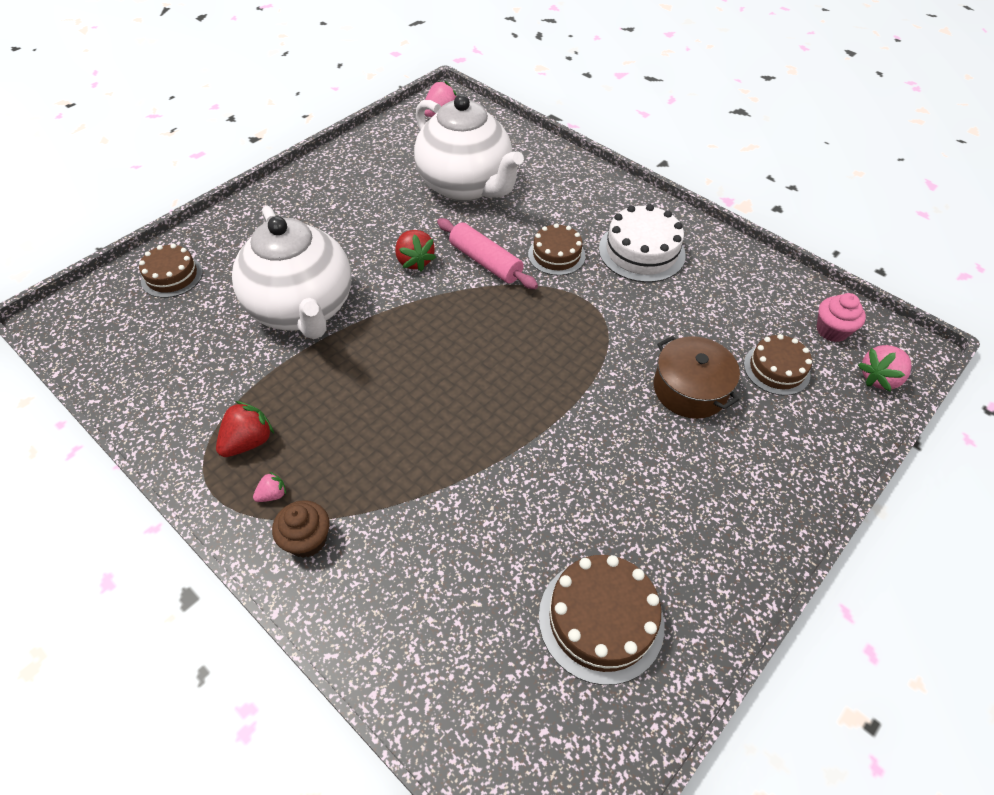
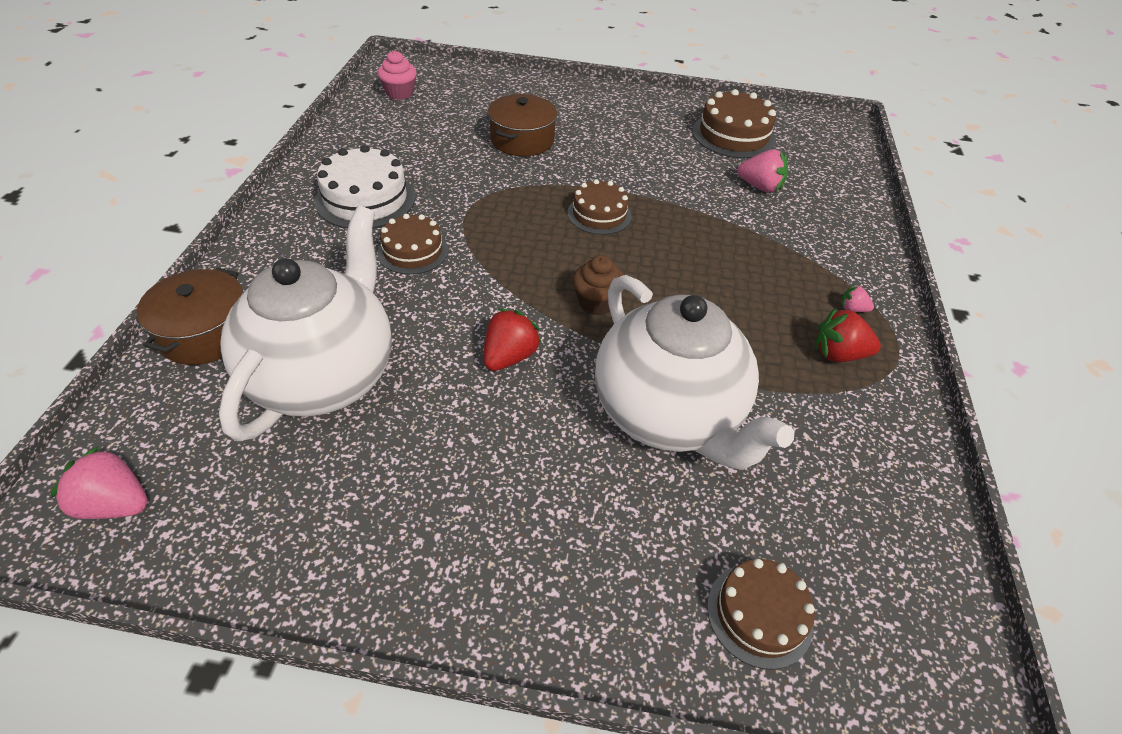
camera: 125 degrees left, 5 degrees down
white teapot [232,206,351,339] -> white teapot turned 120 degrees clockwise [595,275,794,470]
brown cupcake [272,500,330,558] -> brown cupcake moved to [573,255,624,315]
pink rolling pin [437,218,538,289] -> none
brown cake [744,334,812,396] -> brown cake moved to [567,179,631,235]
pink strawberry [858,345,912,392] -> pink strawberry moved to [738,150,788,192]
none -> brown pot [137,267,243,365]

